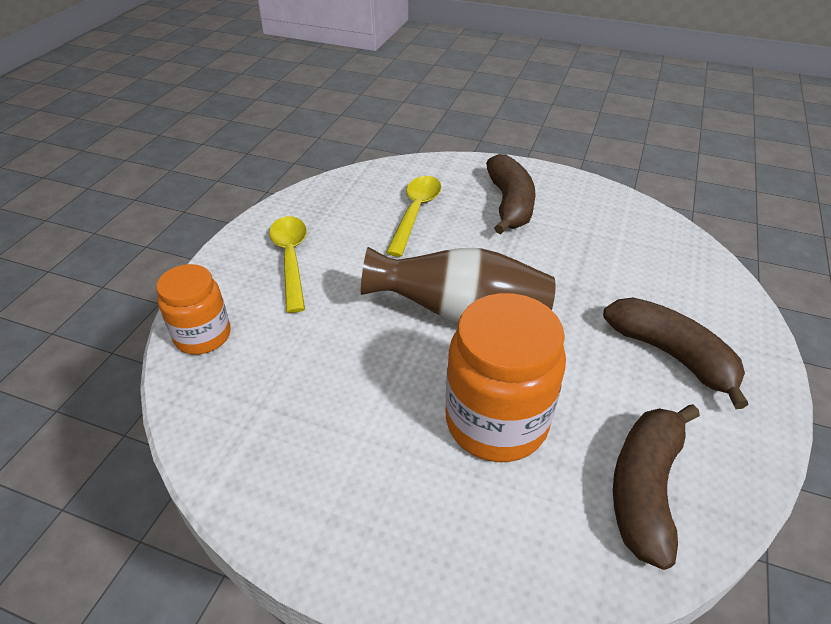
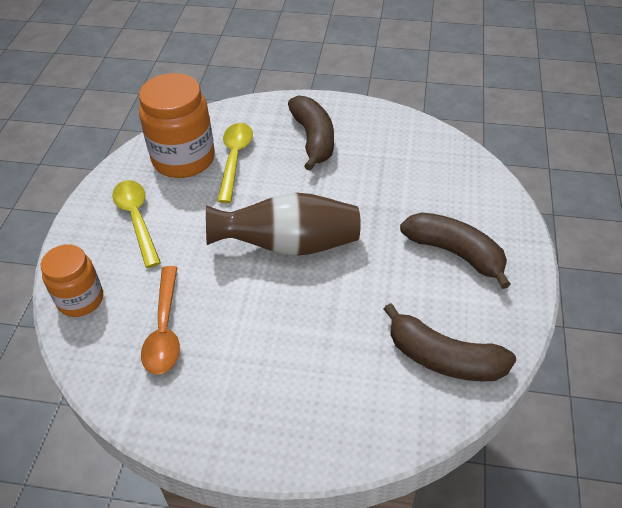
camera: 10 degrees left, 5 degrees up
orange jar [446,293,566,462] -> orange jar moved to [139,73,215,178]
brown banana [613,404,700,570] -> brown banana turned 75 degrees counterclockwise [384,303,516,381]
none -> orange spoon [141,266,180,375]

